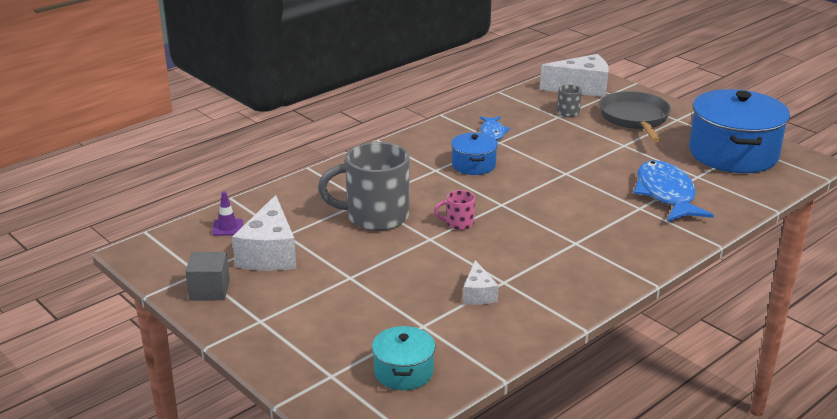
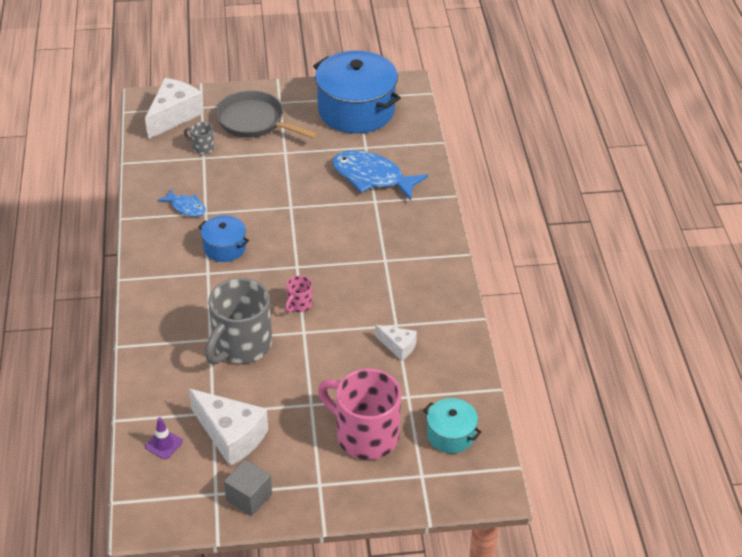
camera: 55 degrees left, 15 degrees up
none -> pink mug [318,368,401,460]

